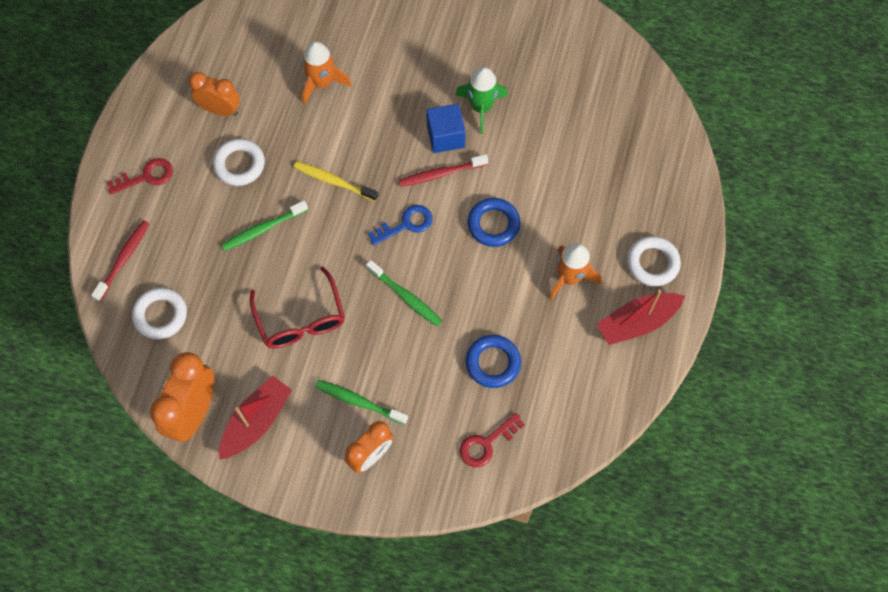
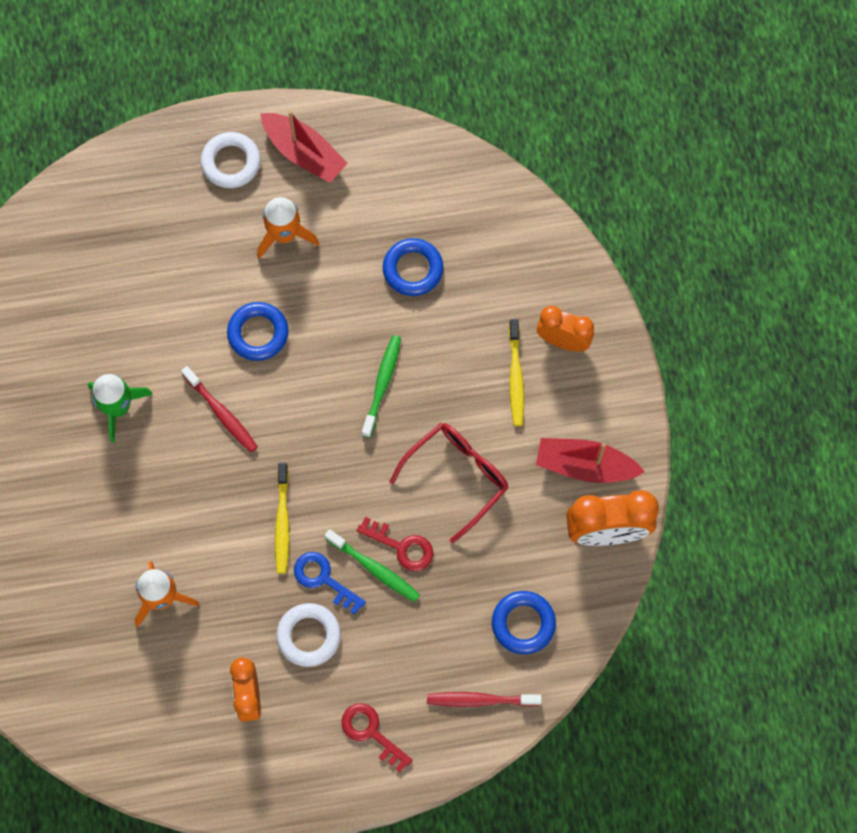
camera: 115 degrees left, 5 degrees up
white ring [132,288,187,339] -> blue ring [492,591,556,654]
green toothbrush [315,380,408,425] -> yellow toothbrush [509,319,524,426]
blue key [368,205,433,246] -> blue key moved to [294,552,366,615]
blue cube [426,104,466,153] -> none
red key [460,413,525,467] -> red key moved to [357,517,433,571]

